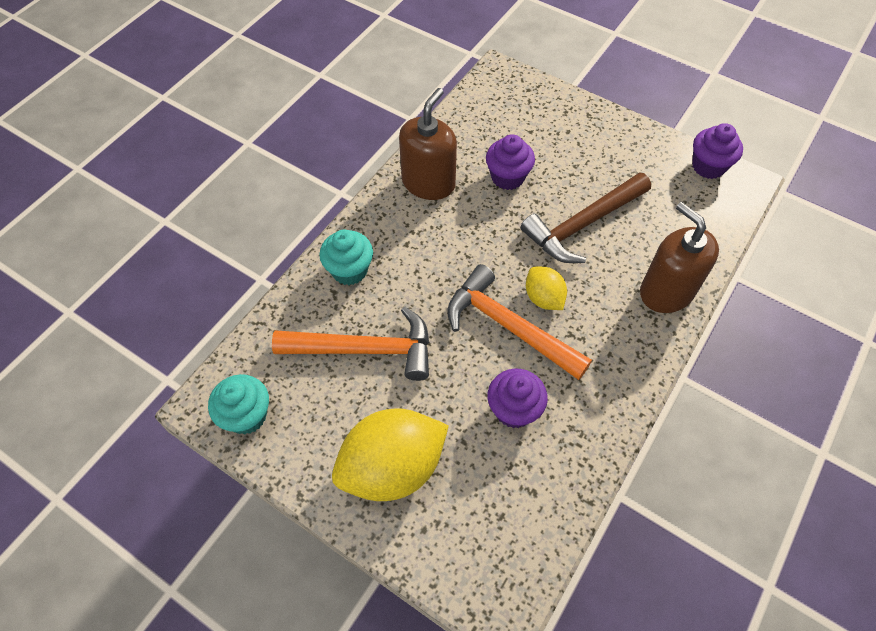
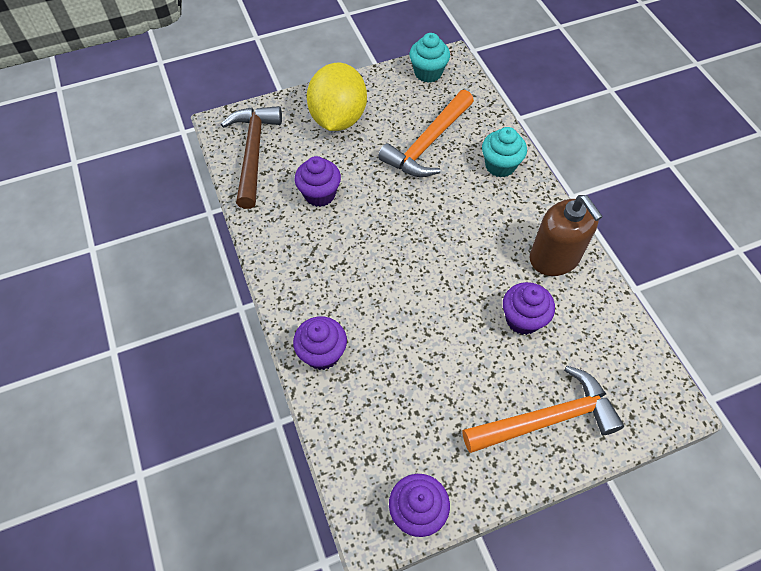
camera: 125 degrees right, 0 degrees up
orange hammer [447,264,592,380] -> orange hammer moved to [462,366,624,453]
brown hammer [520,172,651,263] -> brown hammer moved to [221,106,282,209]
yellow lemon [526,266,567,310] -> none
brown soap dispenser [640,202,719,313] -> purple cupcake [293,316,347,370]

